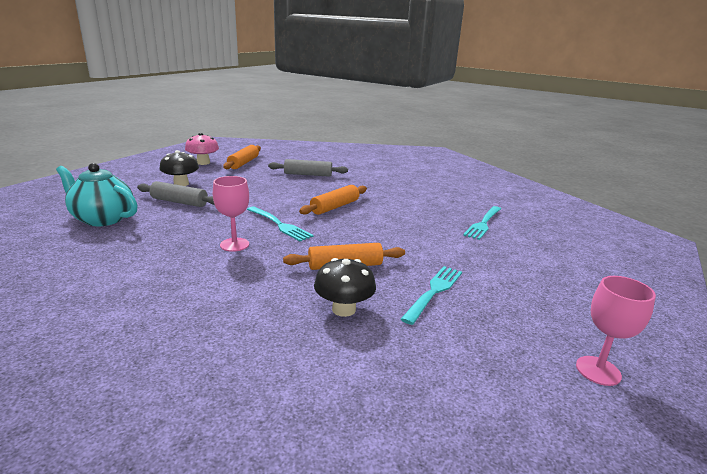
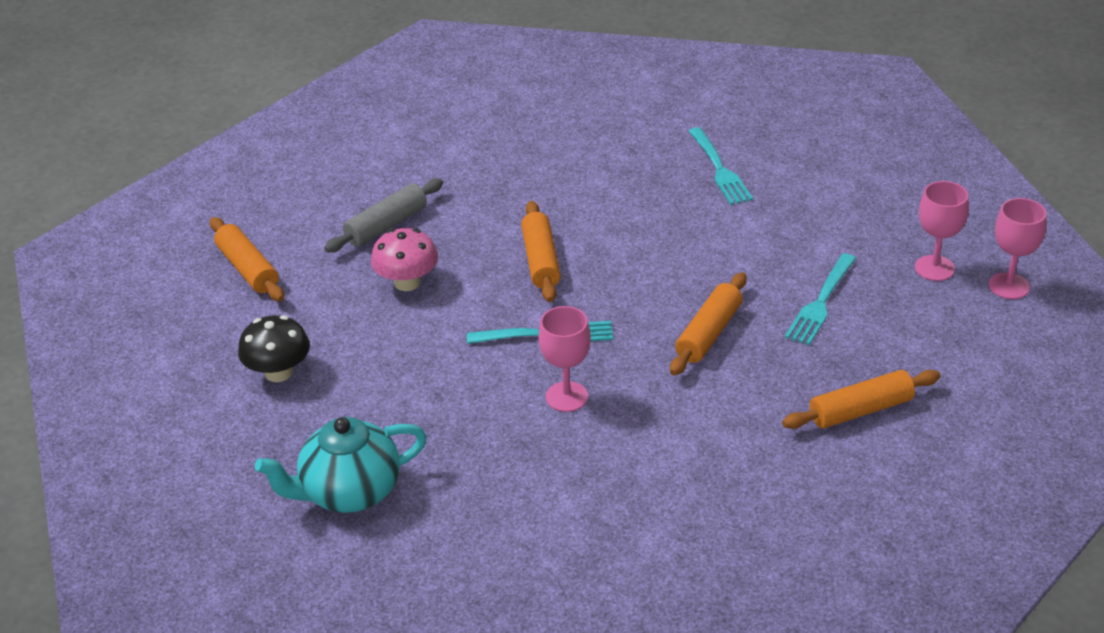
camera: 45 degrees left, 15 degrees up
grey rolling pin [137,181,214,207] -> none
pink mushroom [185,133,219,165] -> pink mushroom moved to [371,228,438,291]
black mushroom [314,258,376,317] -> none
turquoise fork [401,266,462,325] -> turquoise fork turned 135 degrees counterclockwise [785,253,856,345]
none -> orange rolling pin [782,370,941,429]
none -> pink goblet [915,181,969,281]

